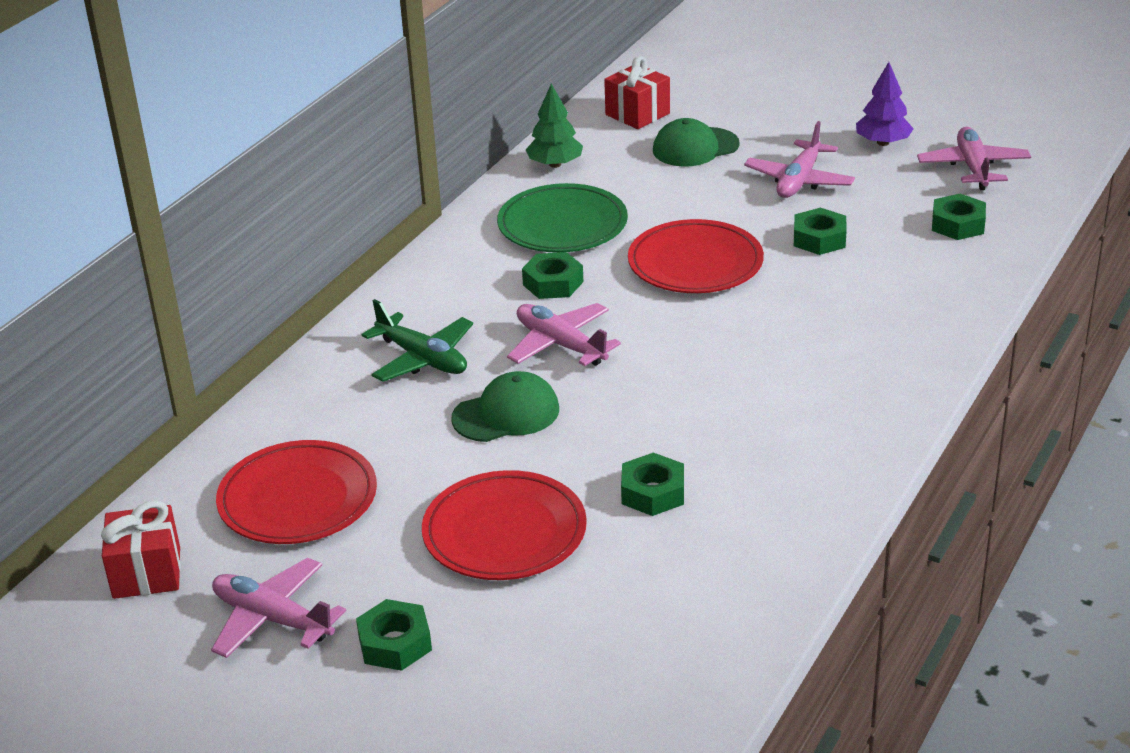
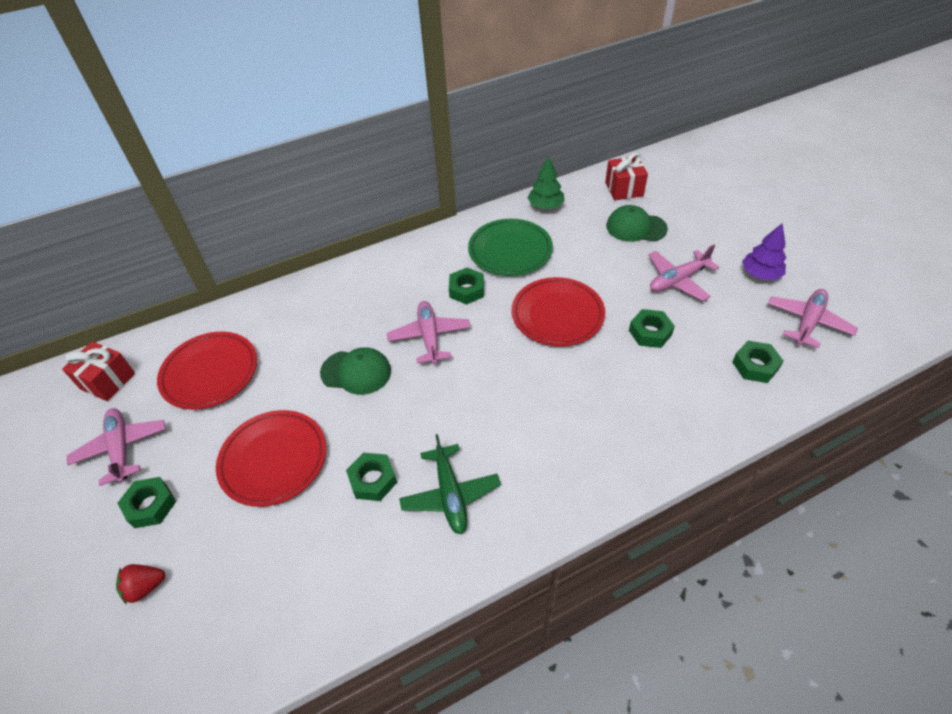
camera: 35 degrees right, 15 degrees up
green plane [362,299,473,382] -> green plane moved to [399,434,501,534]
none -> red strawberry [116,564,165,605]

